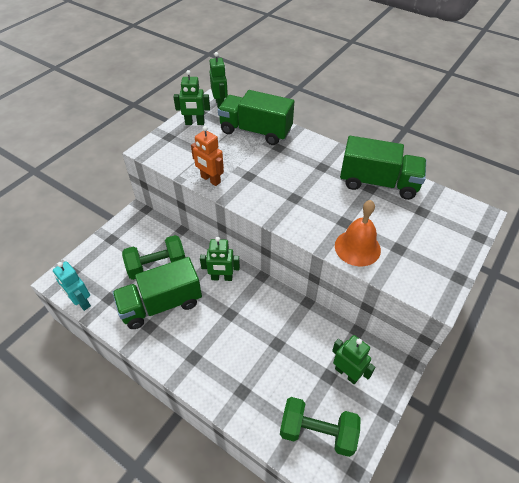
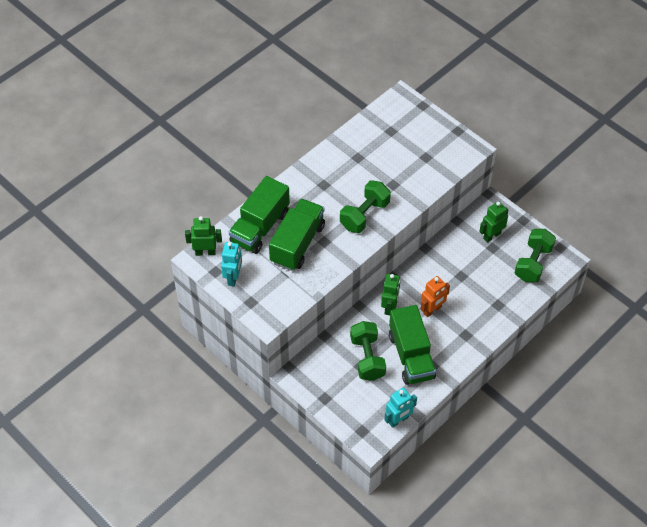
camera: 80 degrees left, 5 degrees up
green robot [173,70,210,125] -> turquoise robot [221,242,242,286]
orange robot [191,126,224,186] -> orange robot moved to [421,276,450,317]
orange bell [335,200,381,266] -> none
green truck [340,136,426,200] -> green truck moved to [269,199,325,271]
none -> green dumbbell [340,180,391,233]

